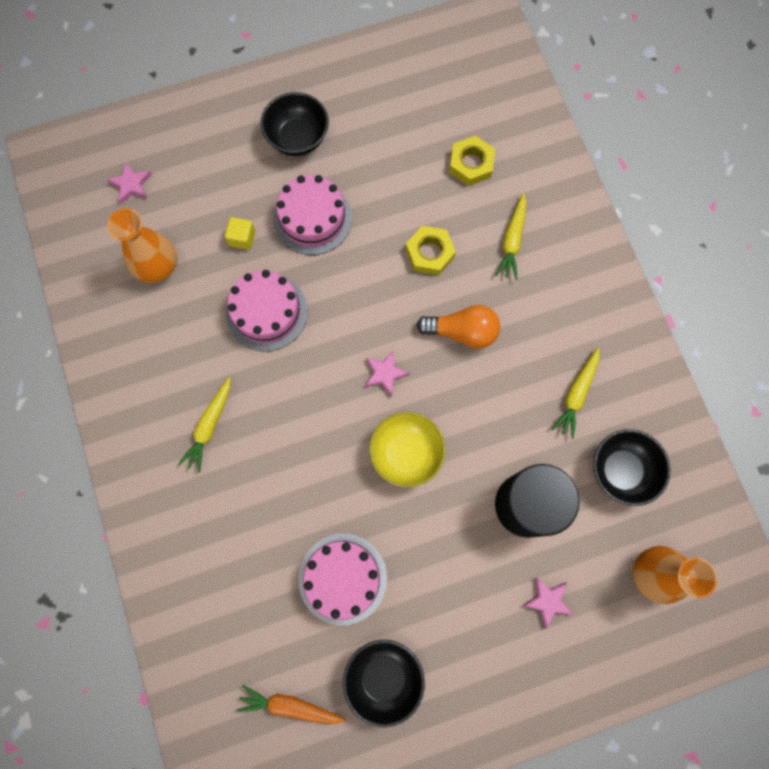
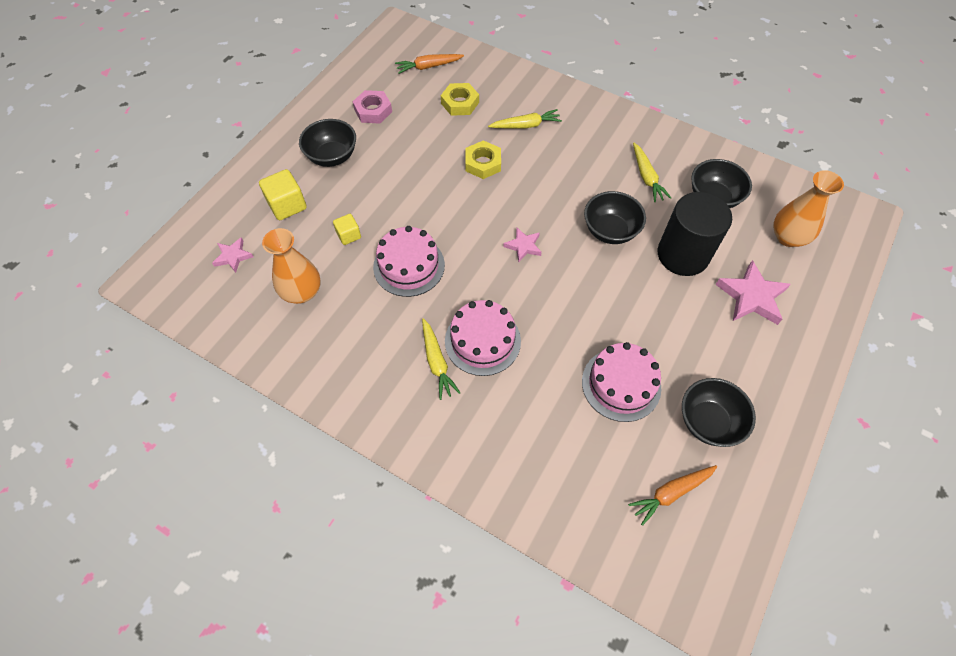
camera: 40 degrees left, 15 degrees down
pink cake [273,175,352,255] -> pink cake moved to [445,300,521,376]
yellow bowl [369,412,446,488] -> none
orange light bulb [416,305,500,349] -> none
yellow carrot [496,193,526,280] -> yellow carrot turned 75 degrees counterclockwise [488,109,562,128]
pink star [523,577,574,629] -> pink star [715,260,791,325], size x1.73
none -> yellow cube [259,169,307,220]
none -> pink nut [353,90,392,124]
none -> orange carrot [395,54,464,74]
none -> black bowl [584,191,646,244]

